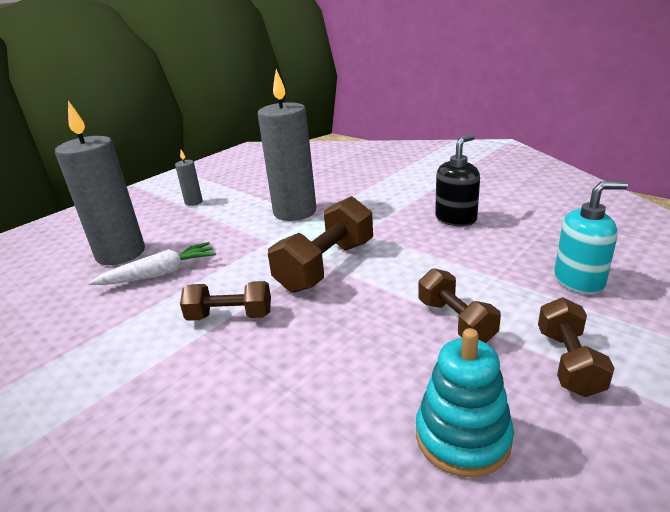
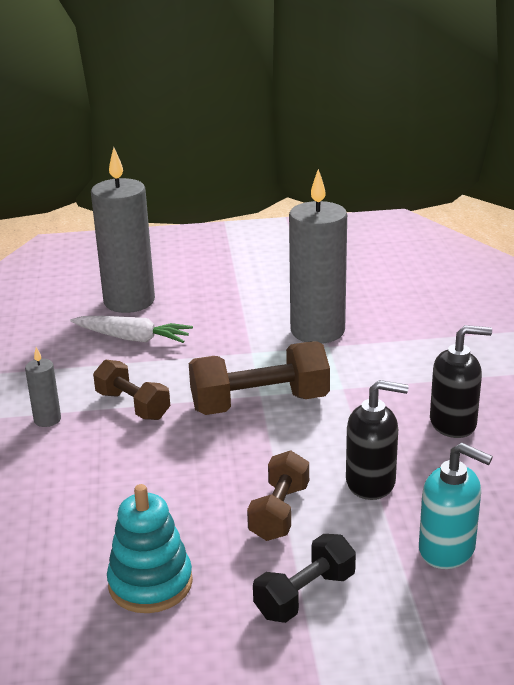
camera: 40 degrees right, 0 degrees up
grey candle [175,150,203,206] -> grey candle moved to [25,347,61,427]
brown dumbbell [538,297,614,397] -> black dumbbell [253,534,356,623]
none -> black soap dispenser [346,380,409,500]

